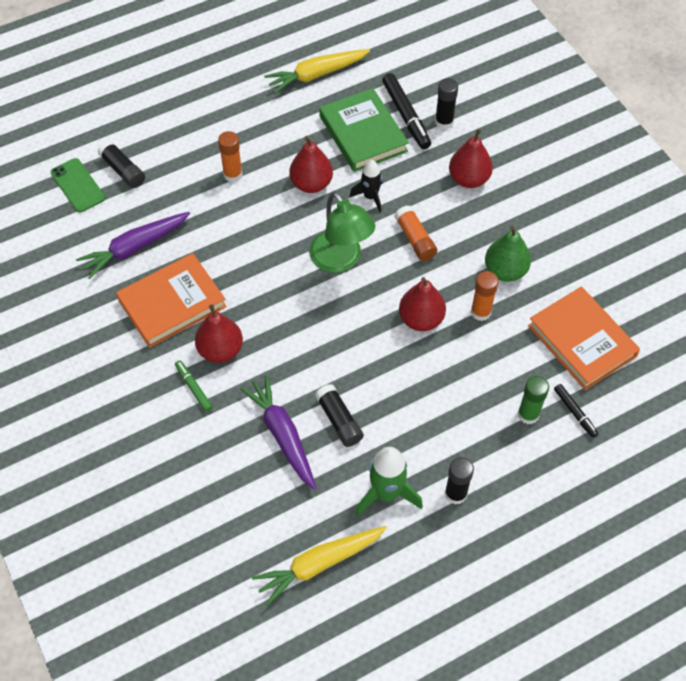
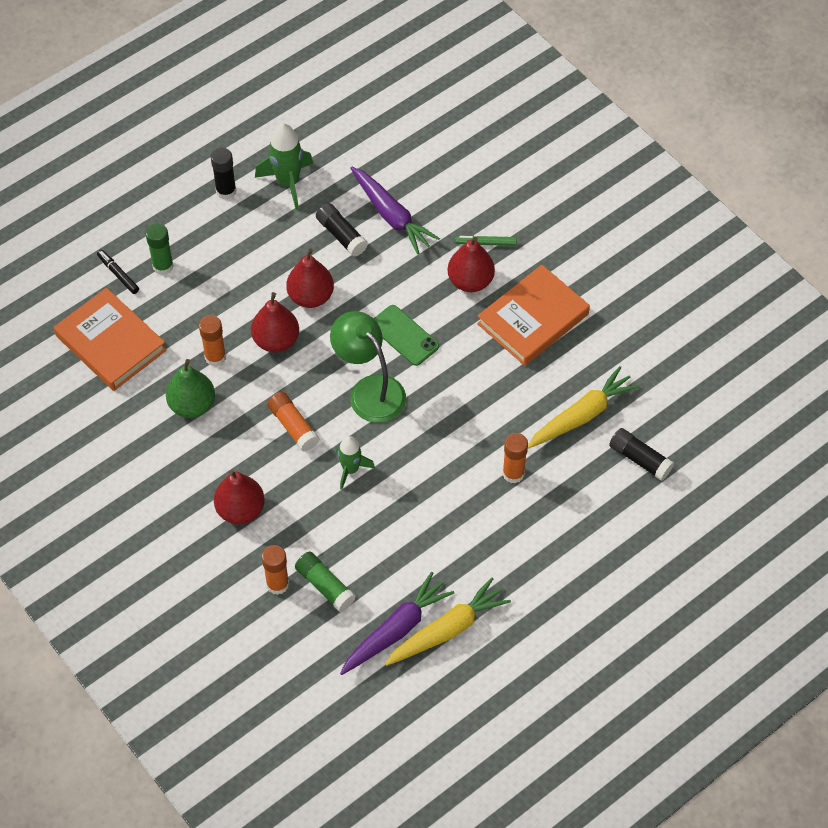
camera: 170 degrees right, 0 degrees up
green phone [51,158,105,212] -> green phone moved to [373,305,439,366]
purple carrot [76,212,190,279] -> purple carrot moved to [340,572,454,675]
green marker [175,360,213,412] -> green marker turned 135 degrees clockwise [455,235,517,246]
yellow carrot [252,526,387,606] -> yellow carrot moved to [528,366,640,448]
red pear [289,136,333,193] -> red pear moved to [286,248,334,308]
green book [319,88,409,172] -> none
black rocket [350,160,383,212] -> green rocket [336,436,375,490]
black marker [382,73,431,149] -> green glue stick [295,551,356,612]
black glue stick [435,78,458,129] -> orange glue stick [262,545,289,595]

